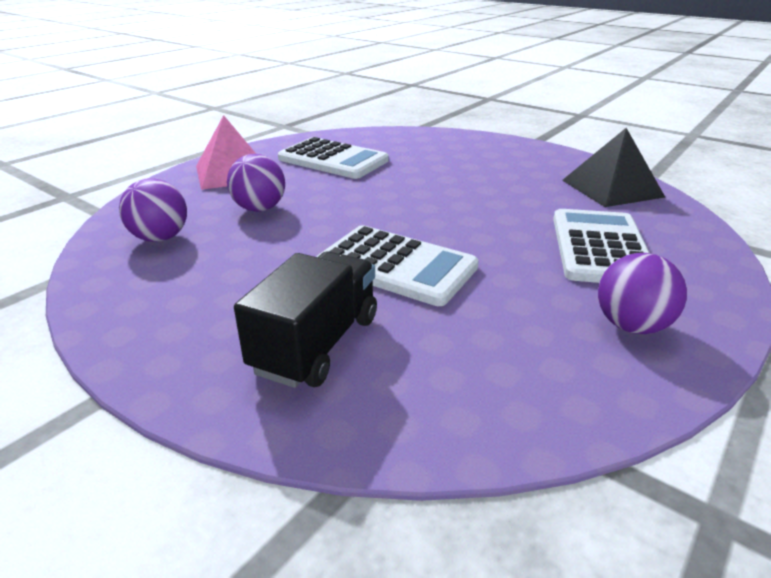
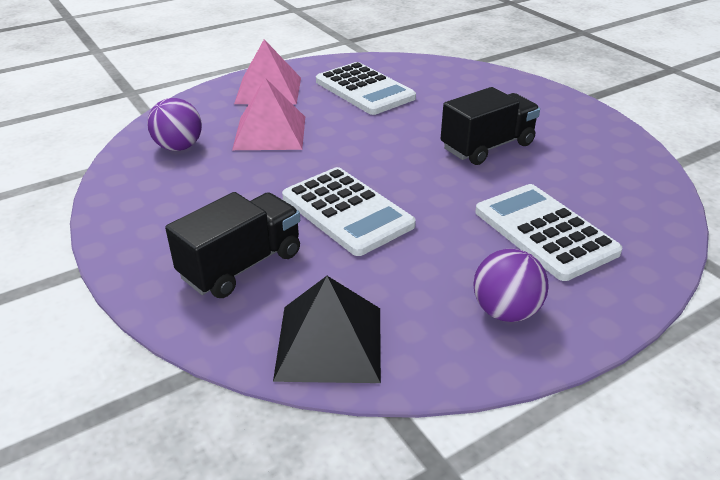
camera: 20 degrees right, 5 degrees up
purple ball [227,154,285,212] -> pink pyramid [232,78,305,150]
white calculator [553,209,649,283] -> white calculator turned 60 degrees counterclockwise [475,184,622,281]
black pyramid [562,128,665,207] -> black pyramid moved to [273,276,381,383]
none -> black truck [440,87,540,165]

